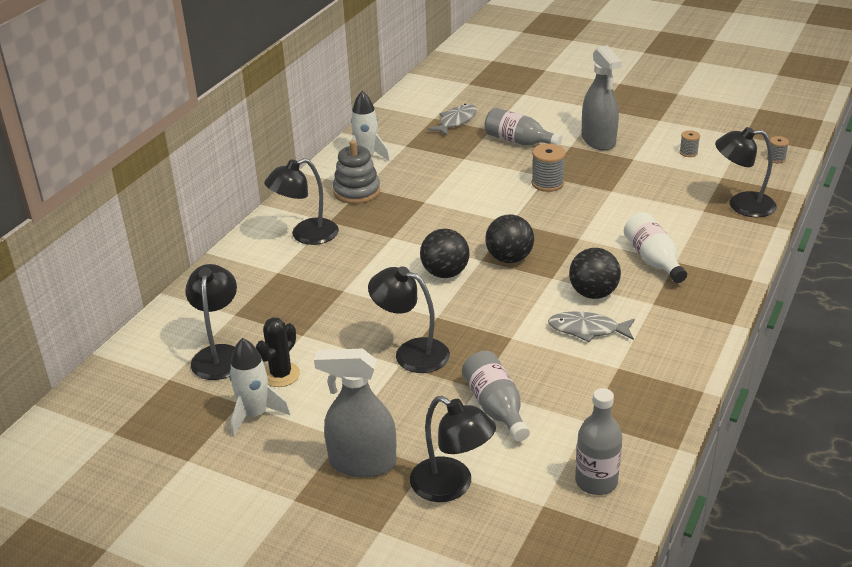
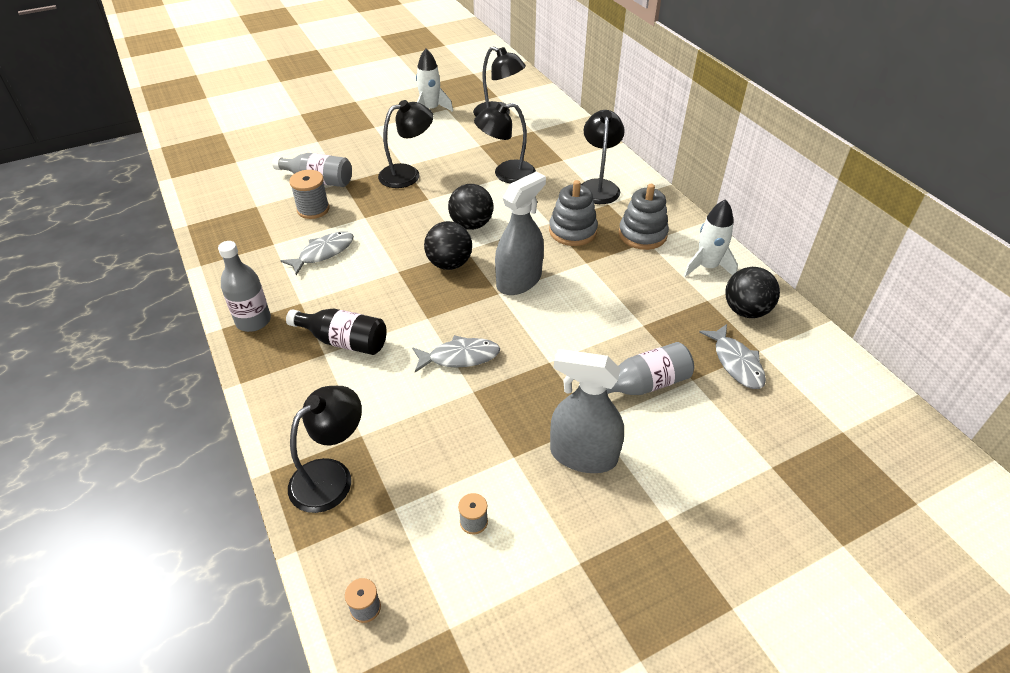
camera: 125 degrees right, 10 degrees up
black cactus [256,317,300,387] -> none
grey spray bottle [314,348,397,478] -> grey spray bottle moved to [495,171,546,295]
black lamp [410,396,496,502] -> black lamp moved to [474,102,536,184]
grey spool [531,144,566,192] -> grey spool moved to [289,170,329,219]
black ball [569,248,621,299] -> black ball moved to [725,267,780,318]
grey bottle [575,388,622,495] -> grey bottle moved to [218,241,271,332]
white bottle [624,213,687,283] -> black bottle [286,308,387,355]
none -> grey fish [412,335,500,372]
none -> grey stacking toy [549,180,598,246]

